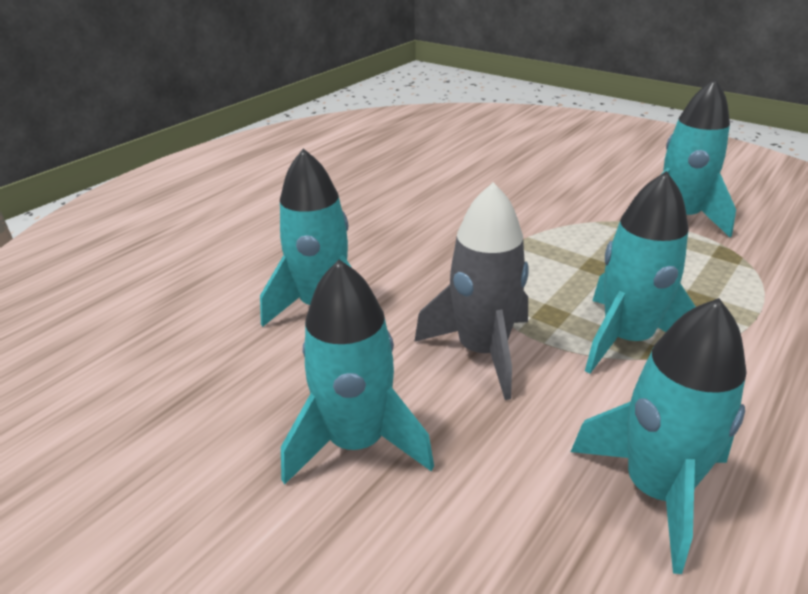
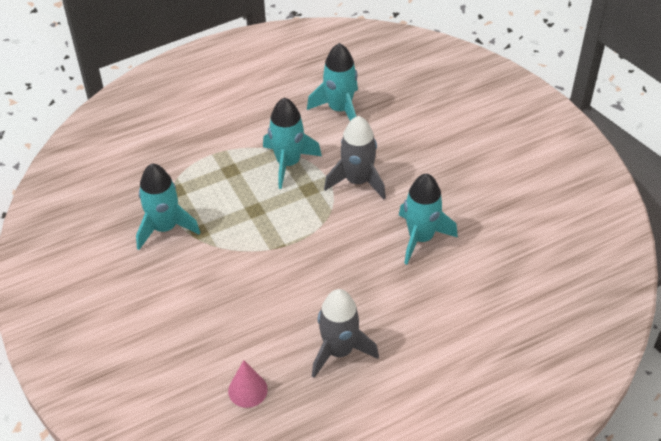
camera: 155 degrees left, 15 degrees up
turquoise rocket [281,260,434,484] -> none
none -> pink cone [228,360,268,408]
none -> grey rocket [312,289,379,378]

